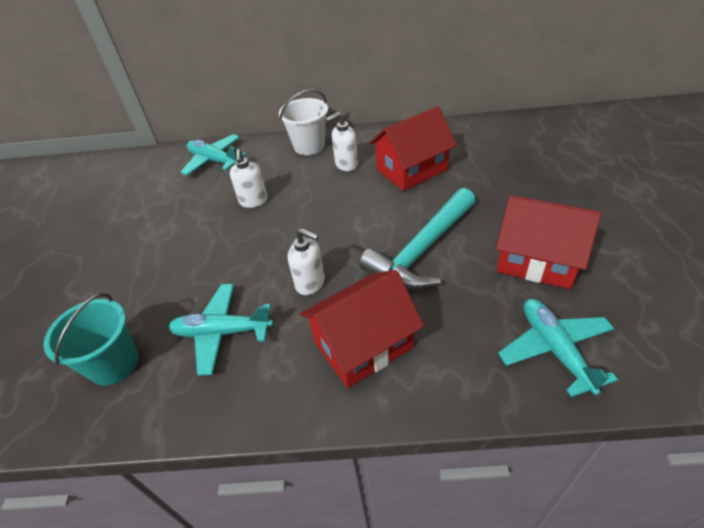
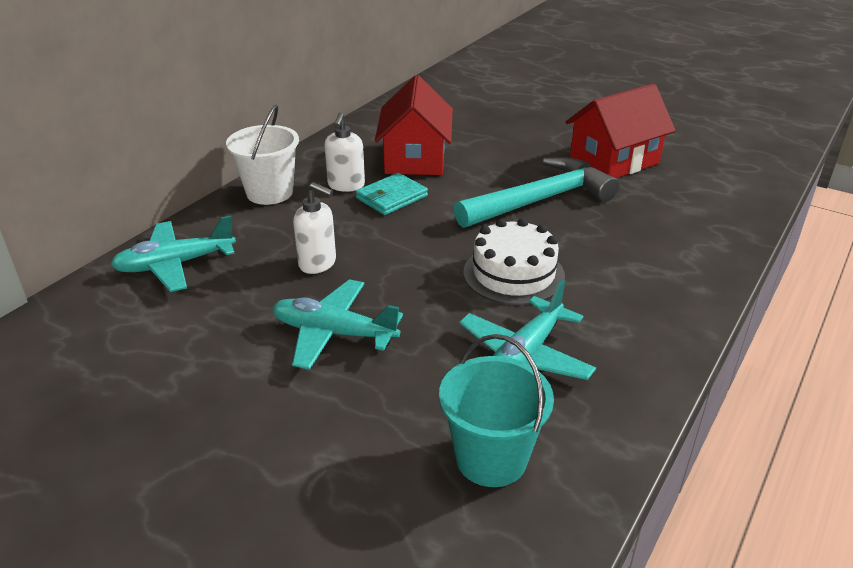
camera: 60 degrees left, 10 degrees down
white soap dispenser [288,228,325,295] -> white cake [463,218,565,305]
red house [300,270,424,388] -> none
turquoise hammer [359,188,475,290] -> turquoise hammer turned 105 degrees counterclockwise [454,157,619,228]
turquoise plane [498,299,618,397] -> turquoise plane moved to [273,279,403,370]
none -> turquoise wallet [356,173,428,215]

